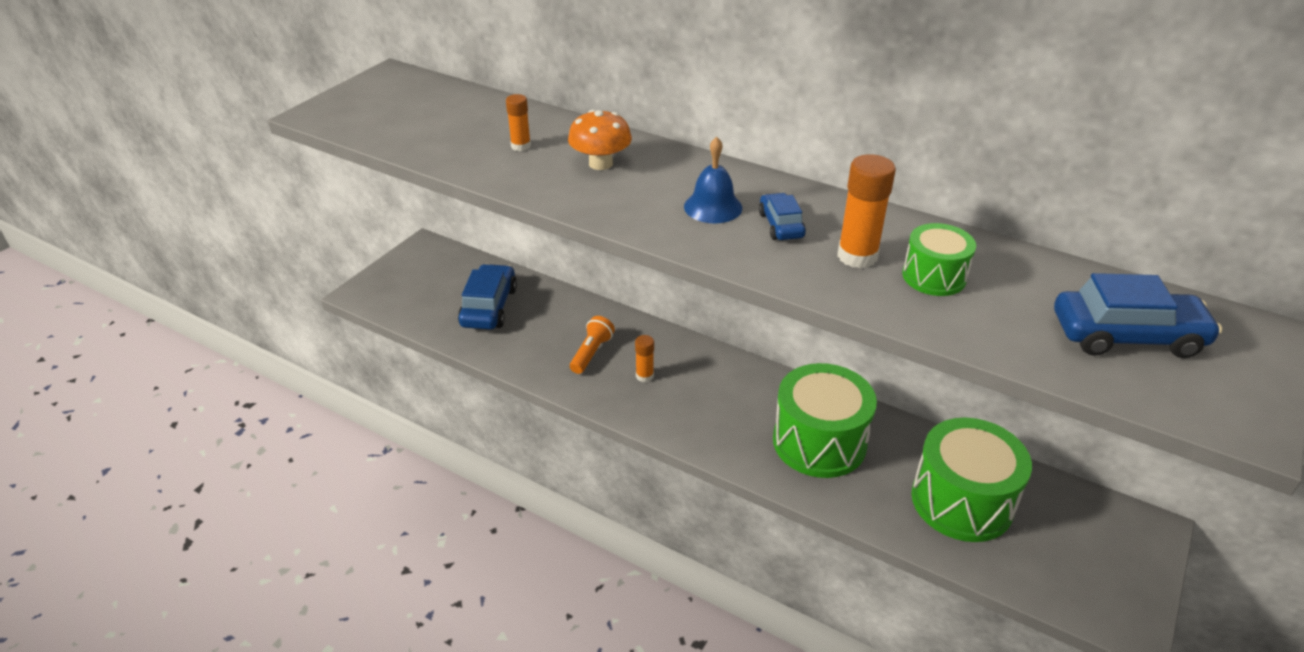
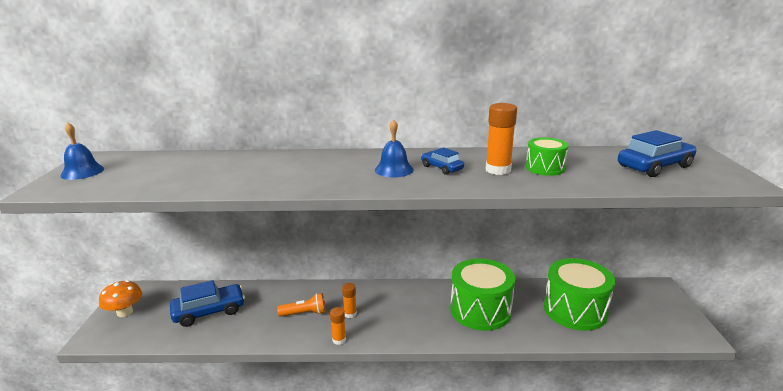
camera: 30 degrees left, 15 degrees down
blue car [458,264,517,329] -> blue car turned 90 degrees clockwise [170,280,245,327]
orange glue stick [506,94,531,151] -> orange glue stick moved to [330,307,346,345]
orange mushroom [568,110,632,170] -> orange mushroom moved to [99,280,142,317]
orange flashlight [570,316,615,374] -> orange flashlight turned 90 degrees clockwise [277,293,326,317]
none -> blue bell [60,123,104,180]

